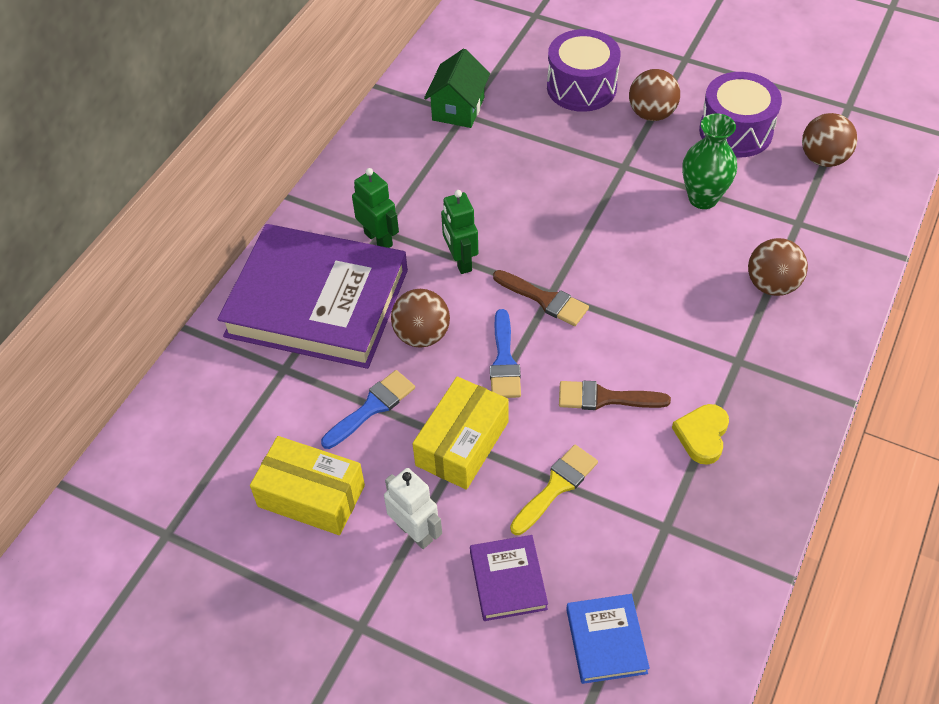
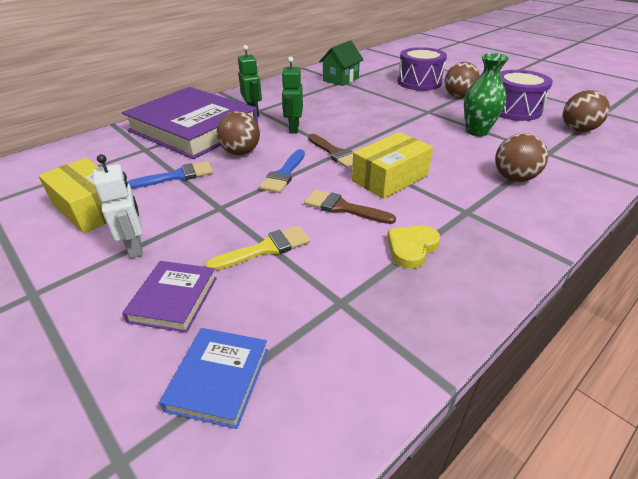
camera: 20 degrees right, 15 degrees down
yellow box [412,376,509,490] -> yellow box moved to [352,132,433,199]

